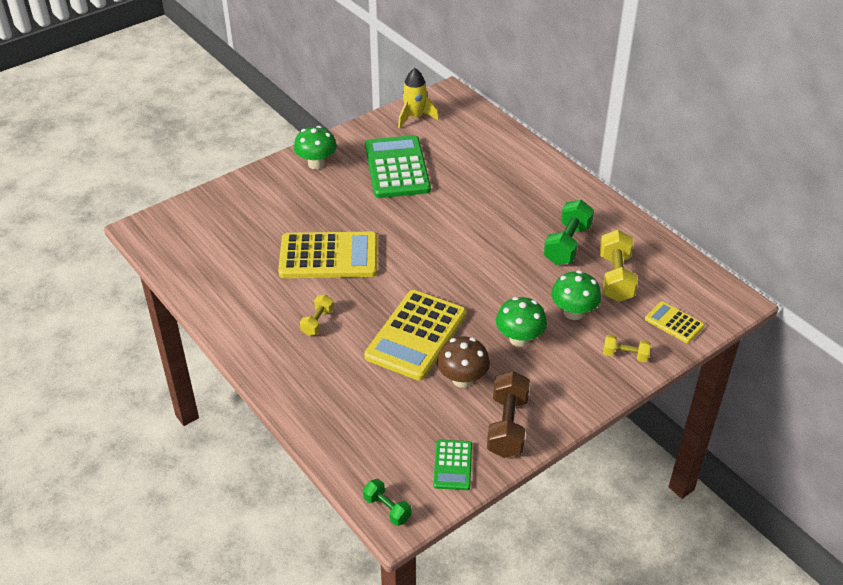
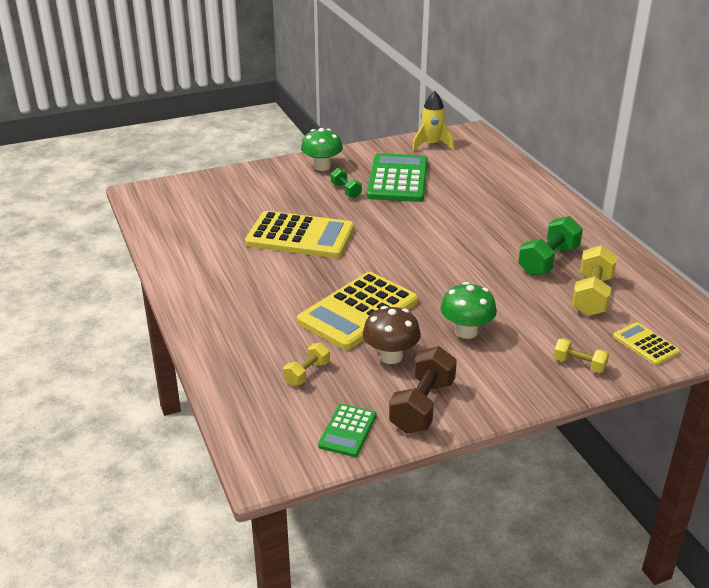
camera: 15 degrees right, 10 degrees down
yellow dumbbell [300,295,334,336] -> yellow dumbbell moved to [283,343,330,386]
green dumbbell [363,479,412,526] -> green dumbbell moved to [331,168,362,198]
green mushroom [551,270,601,320] -> none

